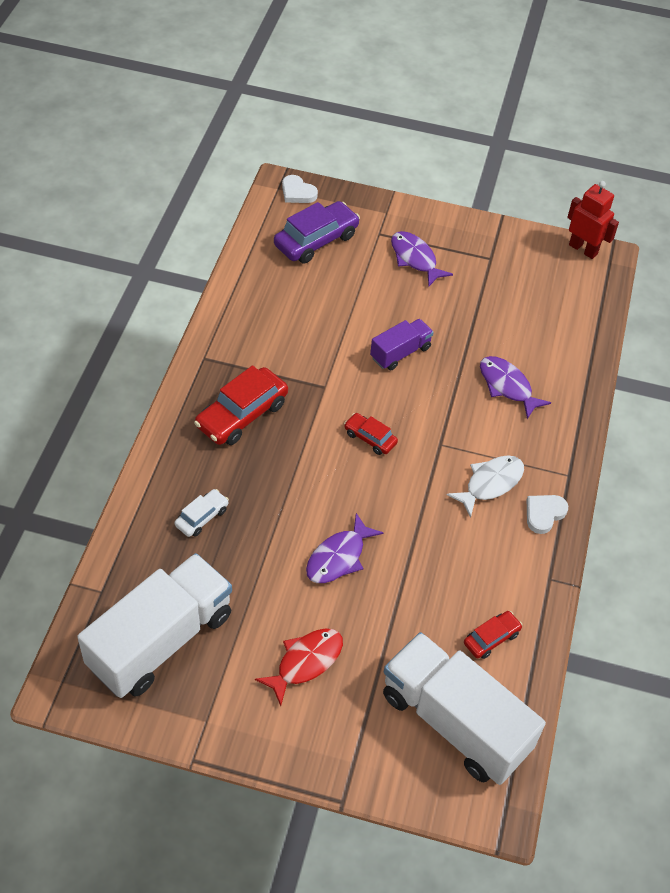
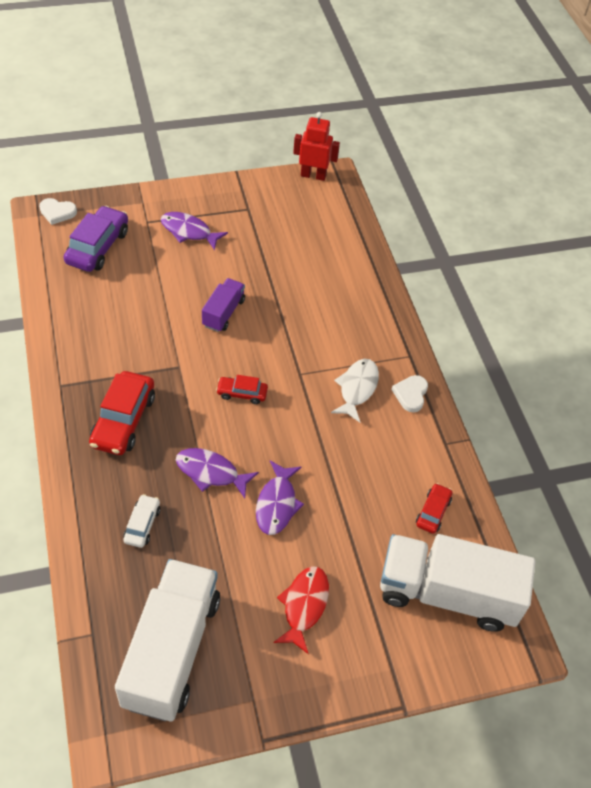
camera: 30 degrees left, 0 degrees up
purple fish [480,356,551,419] -> purple fish moved to [176,448,259,498]

